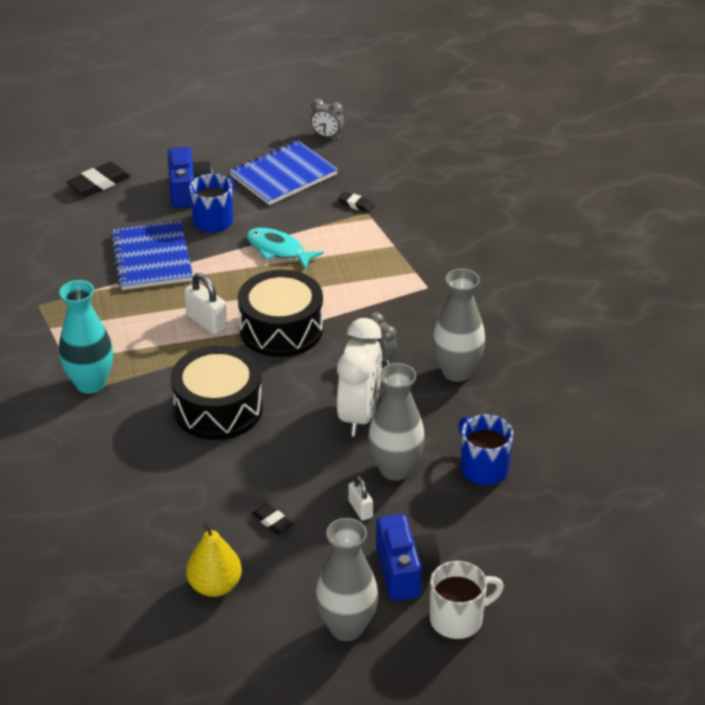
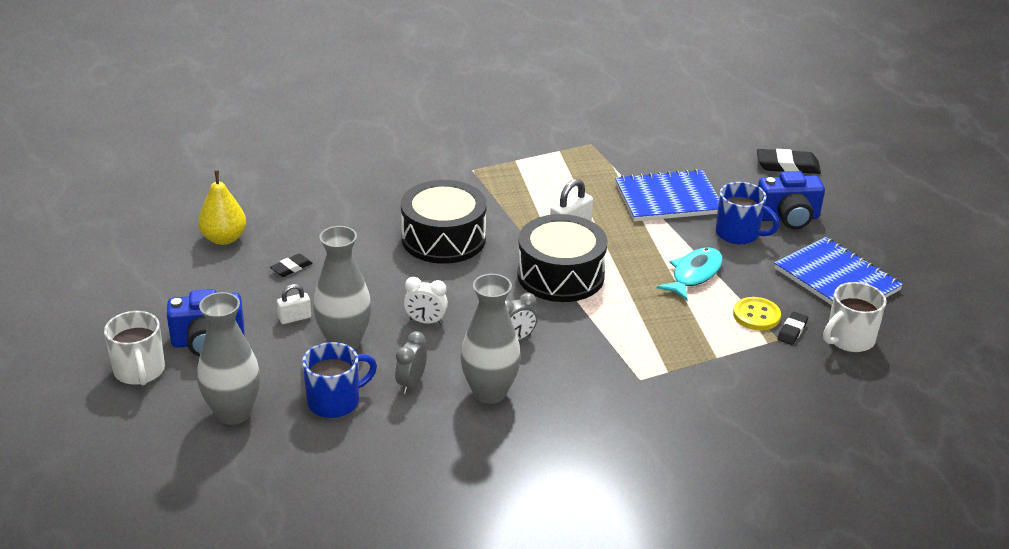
camera: 90 degrees right, 5 degrees down
turquoise vase [59,280,113,394] -> none
black eraser [66,162,130,197] -> black eraser turned 45 degrees counterclockwise [757,149,821,174]
grey clock [310,99,344,139] -> grey clock moved to [395,331,427,394]
grey vase [315,518,378,641] -> grey vase moved to [197,292,260,425]
white clock [337,318,382,436] -> white clock [404,277,448,325], size x0.49
none -> yellow button [733,297,781,330]
none -> white mug [823,282,886,352]

